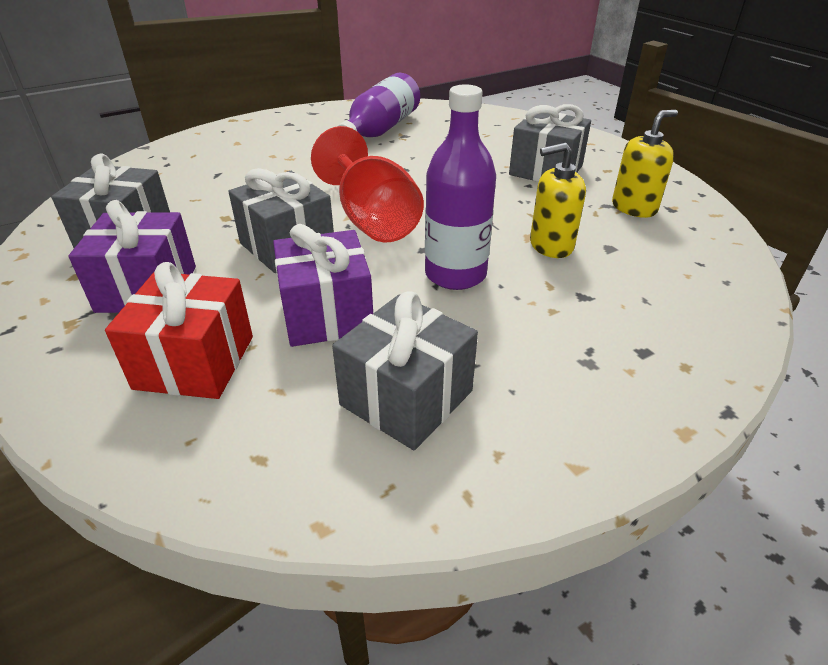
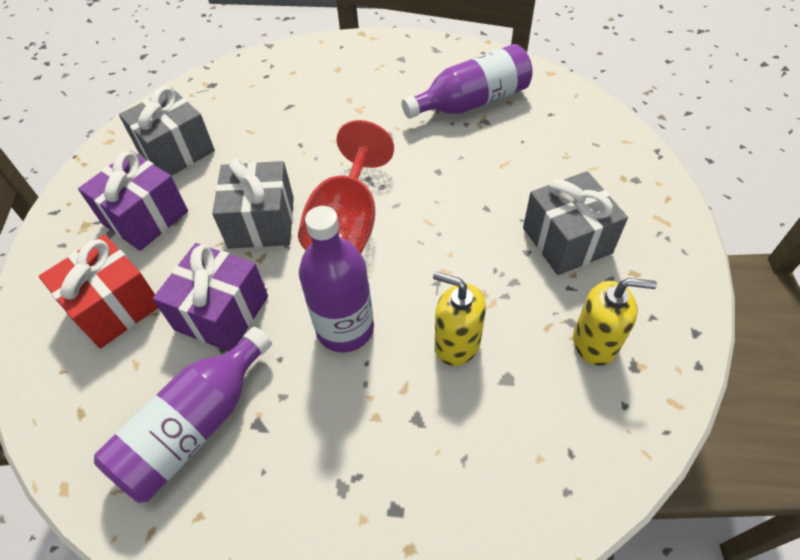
camera: 40 degrees right, 15 degrees up
grey gift [332,291,478,450] -> purple bottle [94,327,272,503]

